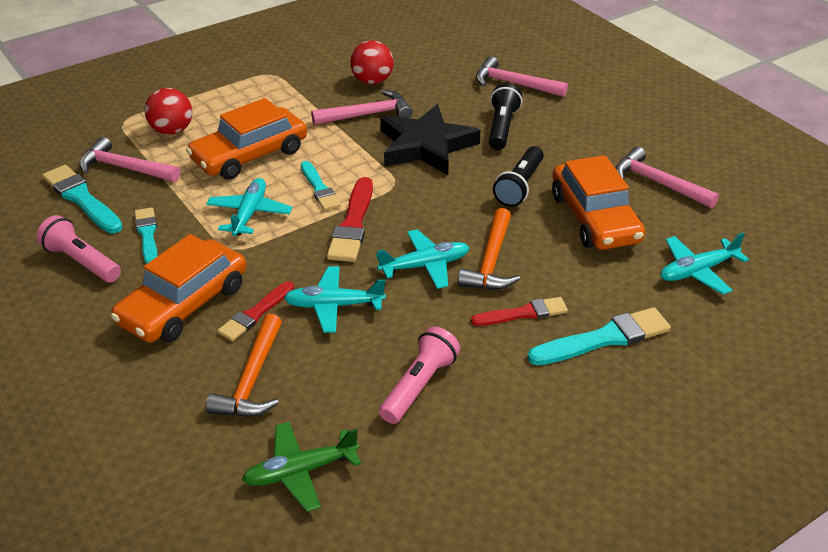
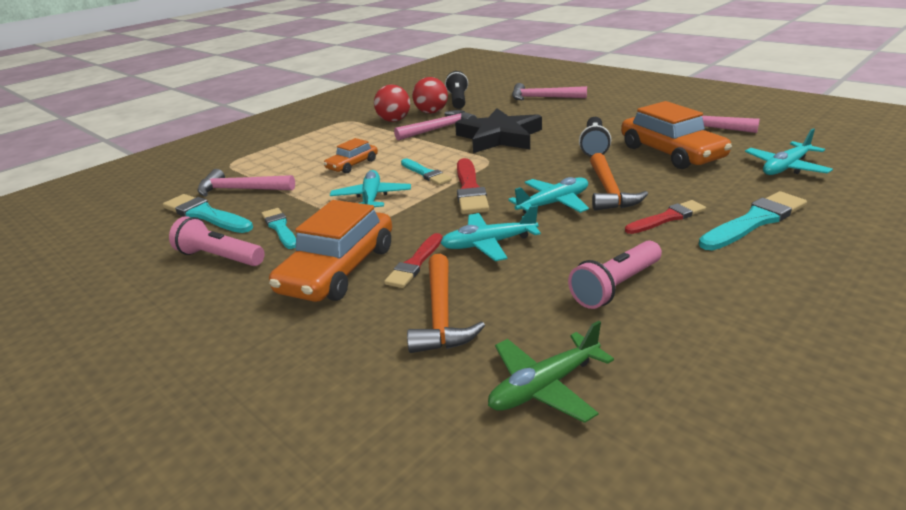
camera: 10 degrees left, 10 degrees down
red ball [145,88,192,135] -> red ball moved to [374,84,410,122]
orange car [186,98,307,180] -> orange car [324,138,378,173], size x0.54
pink flashlight [379,326,460,424] -> pink flashlight turned 150 degrees counterclockwise [568,241,662,309]
black flashlight [489,83,522,150] -> black flashlight moved to [445,71,468,109]

